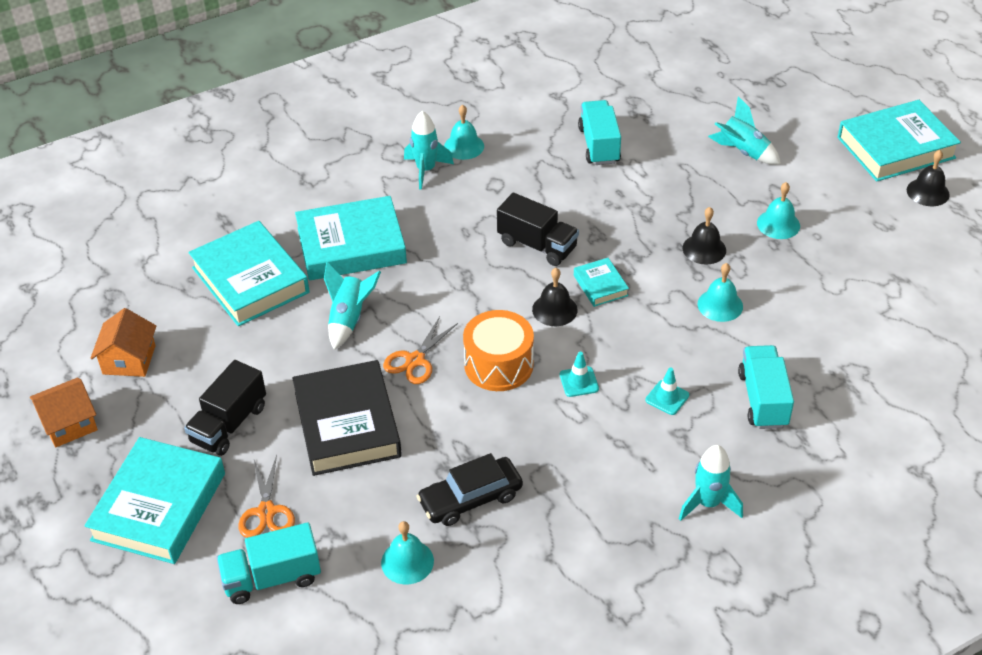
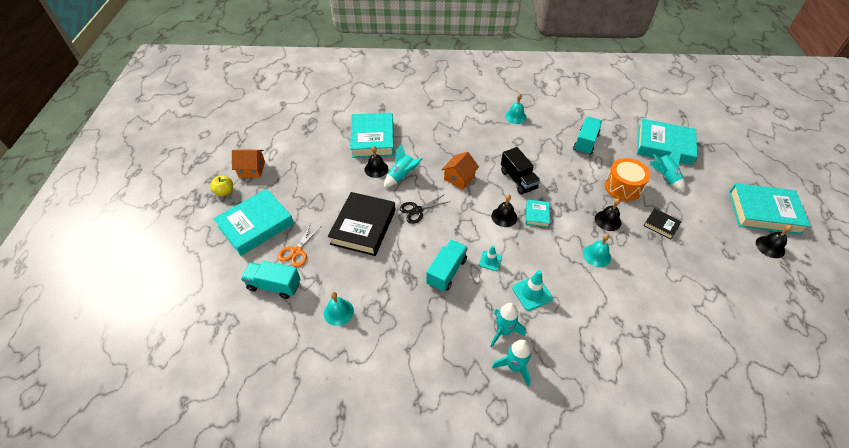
camera: 30 degrees right, 5 degrees up
orange house [91,308,156,377] -> orange house moved to [441,152,479,189]
black truck [184,360,266,456] -> none
turquoise book [295,196,407,280] -> turquoise book moved to [637,119,697,165]
orange scissors [383,316,458,384] -> black scissors [400,194,451,224]
turquoise rocket [404,111,454,190] -> turquoise rocket moved to [490,303,526,348]
black car [416,453,523,526] -> none
orange drum [463,310,534,391] -> orange drum moved to [605,158,650,201]
turquoise traffic cone [646,367,689,415] -> turquoise traffic cone [512,270,553,311], size x1.50
turquoise truck [738,345,794,429] -> turquoise truck moved to [426,240,468,292]
turquoise bell [757,182,800,239] -> black book [644,208,682,240]
none -> yellow apple [210,176,233,196]
none -> black bell [364,146,388,178]

